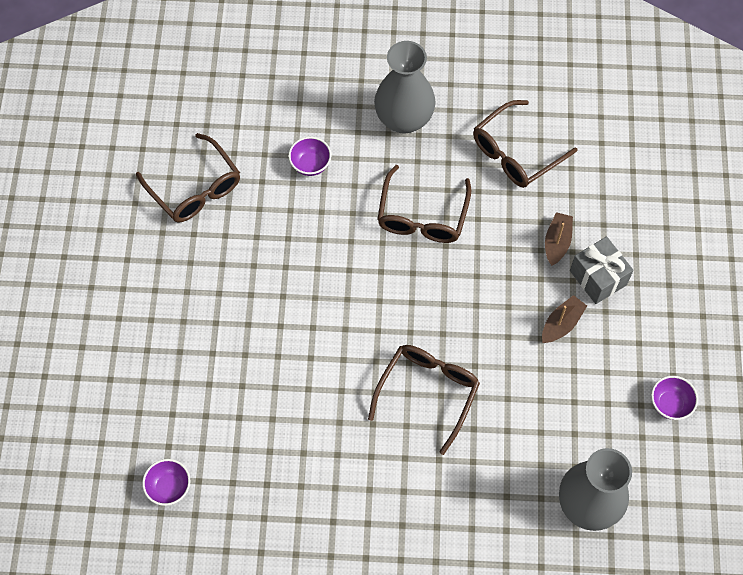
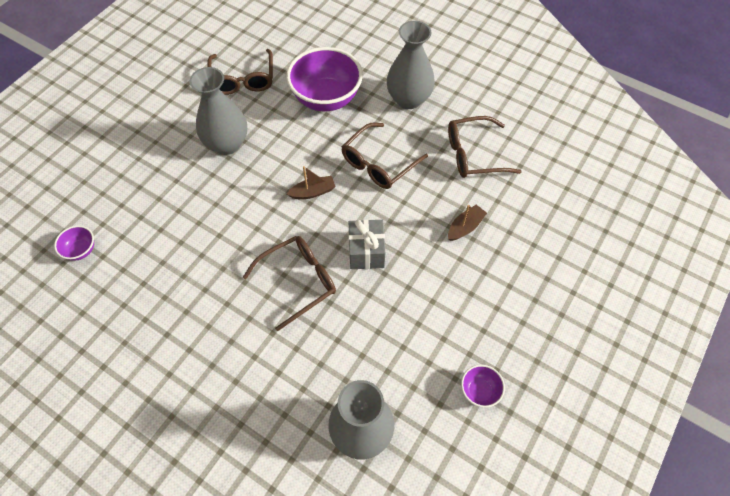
camera: 30 degrees right, 5 degrees down
purple bowl [288,137,331,176] -> purple bowl [286,47,363,111], size x2.24
brown boat [542,295,587,343] -> brown boat moved to [287,166,336,199]
grey gift [570,236,634,304] -> grey gift moved to [349,220,385,269]
none -> grey vase [189,67,247,155]

